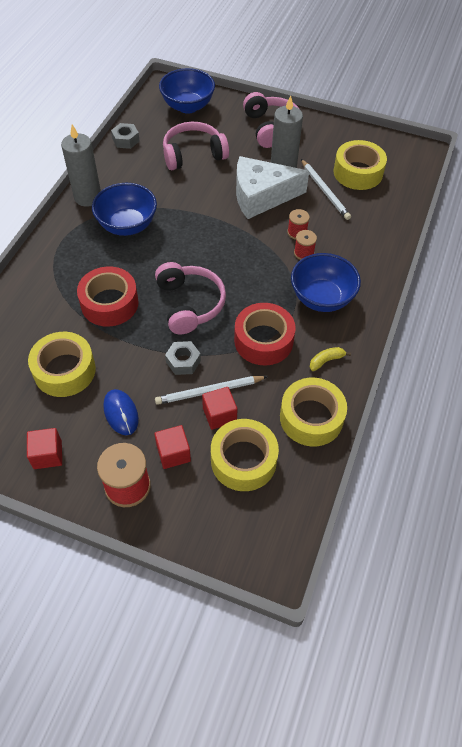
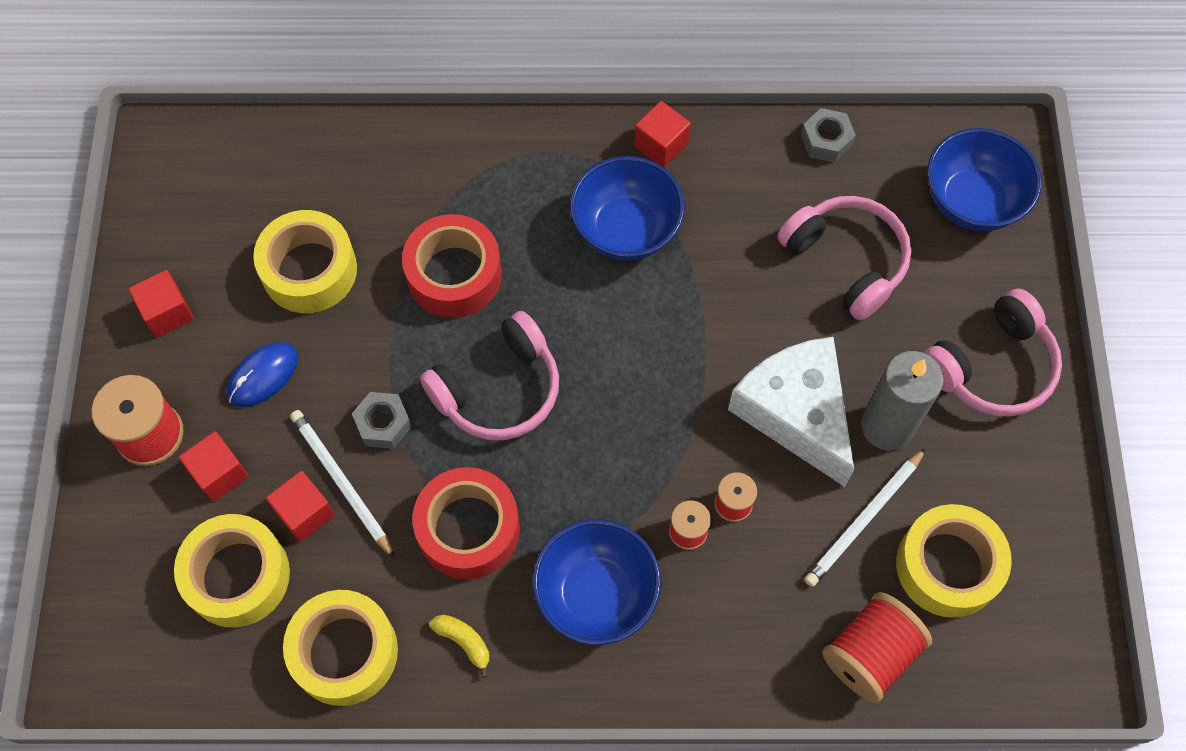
camera: 70 degrees right, 10 degrees up
grey candle [61,124,101,207] -> red cube [634,101,691,168]
none -> red spool [822,592,932,703]

